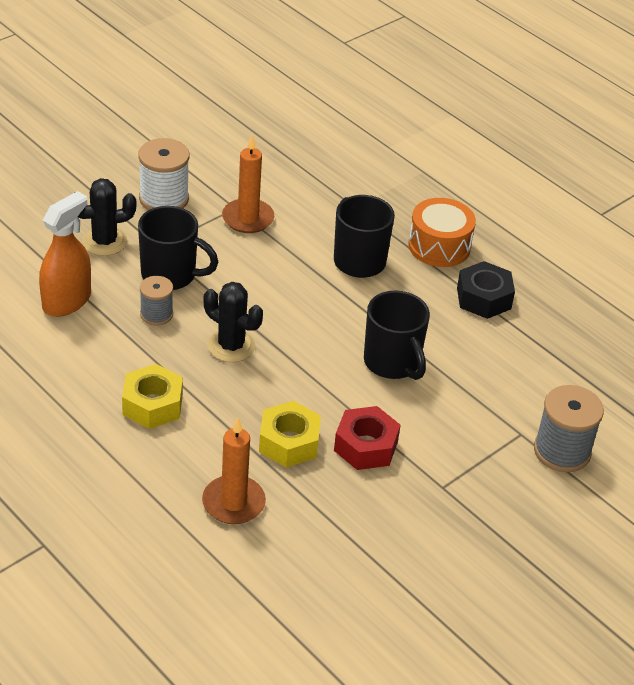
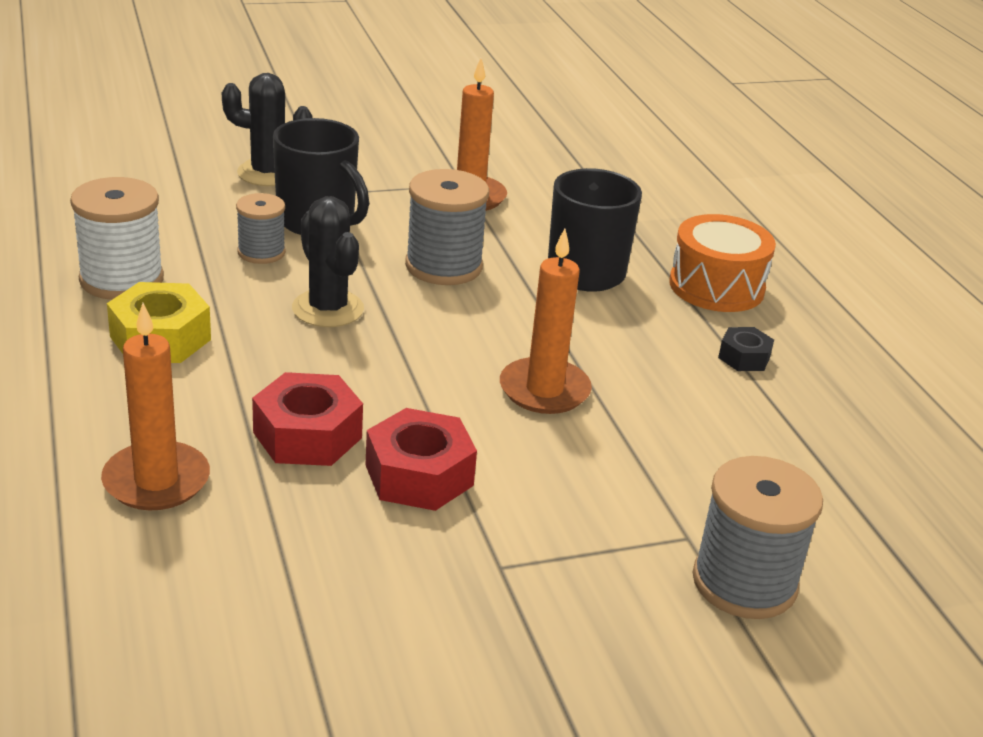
camera: 25 degrees right, 10 degrees down
orange spray bottle [39,191,91,317] -> none
white spool [138,138,189,210] -> white spool moved to [70,177,164,300]
yellow nut [259,401,321,467] -> red nut [252,372,363,466]
black mug [364,291,430,380] -> orange candle [500,228,592,414]
black nut [457,261,515,319] -> black nut [718,327,774,371], size x0.57
none -> grey spool [405,169,489,285]

